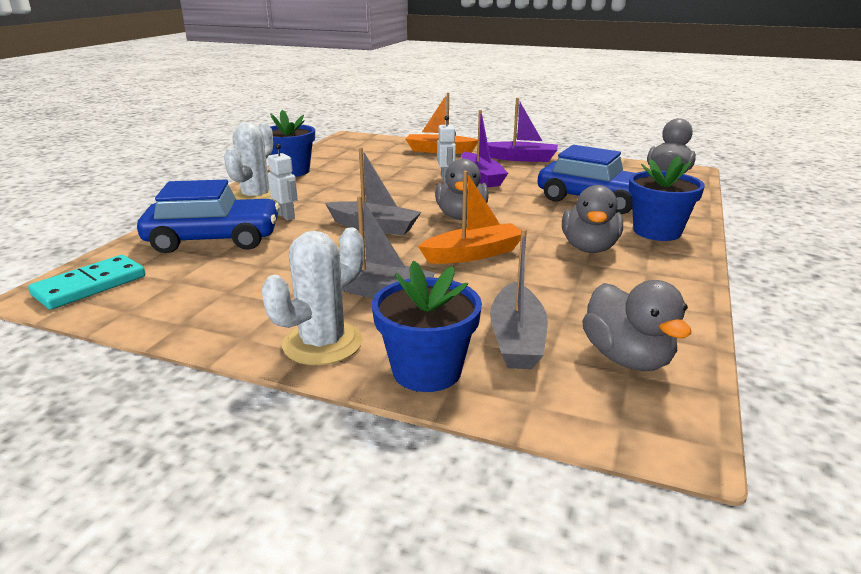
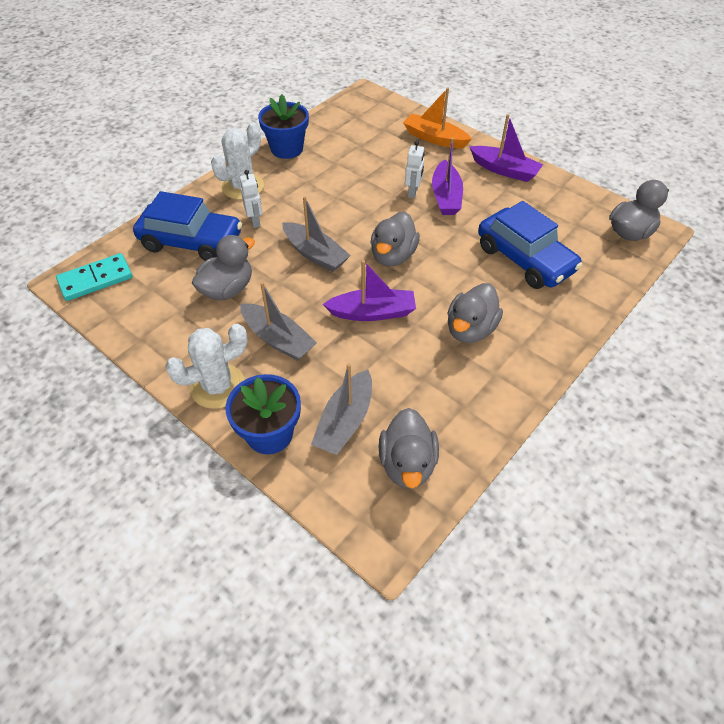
camera: 20 degrees right, 25 degrees up
orange boat [418,171,521,264] -> purple boat [323,260,416,321]
blue flower pot [629,156,705,241] -> none
none -> grey duck [192,235,255,300]

